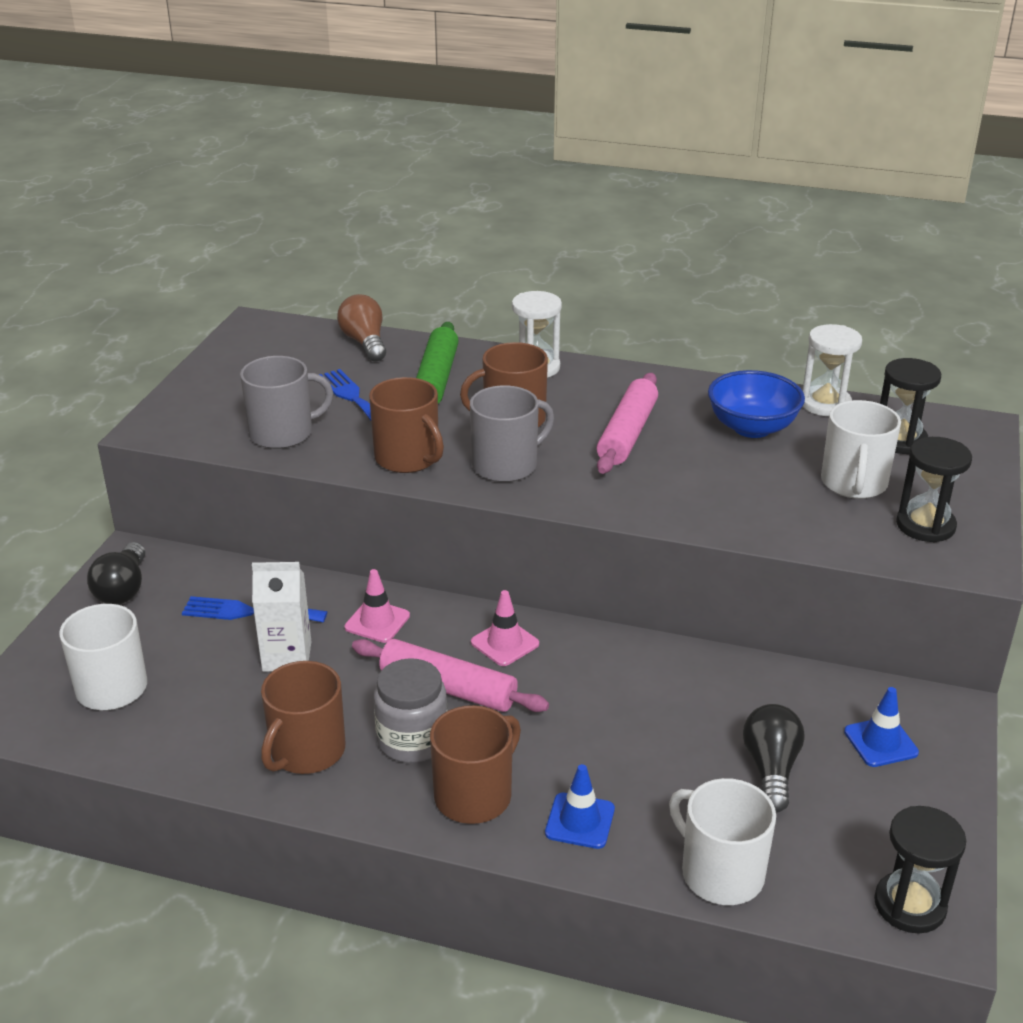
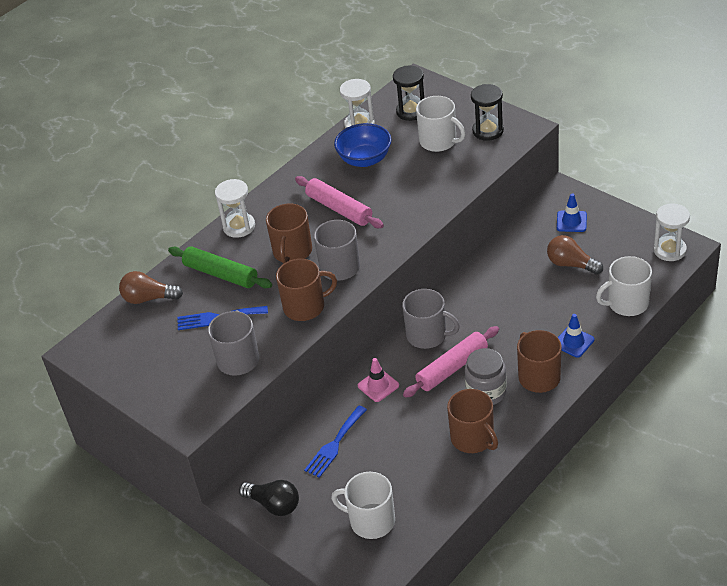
camera: 60 degrees left, 10 degrees up
white carton [252,562,311,672] -> none
pink traffic cone [471,590,539,666] -> grey mug [402,289,460,349]
black light bulb [743,704,805,812] -> brown light bulb [547,235,603,275]
black hourglass [874,806,966,933] -> white hourglass [653,203,690,261]

